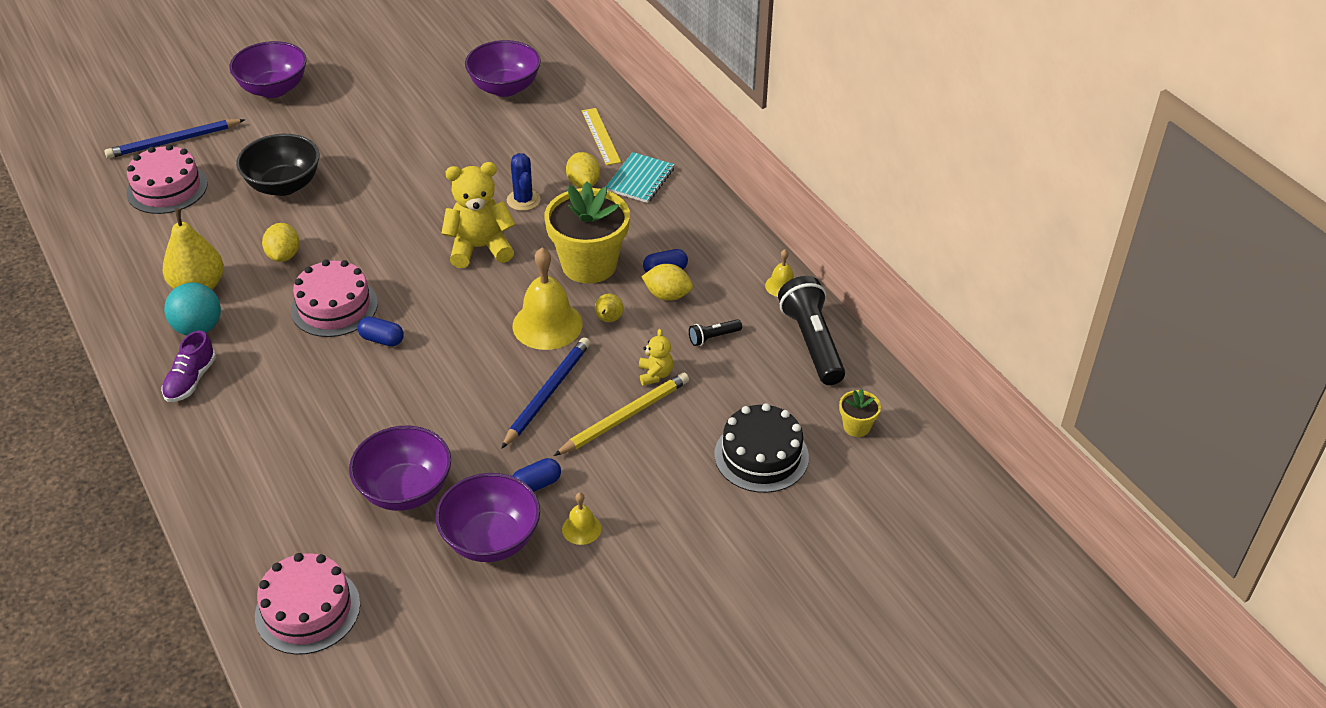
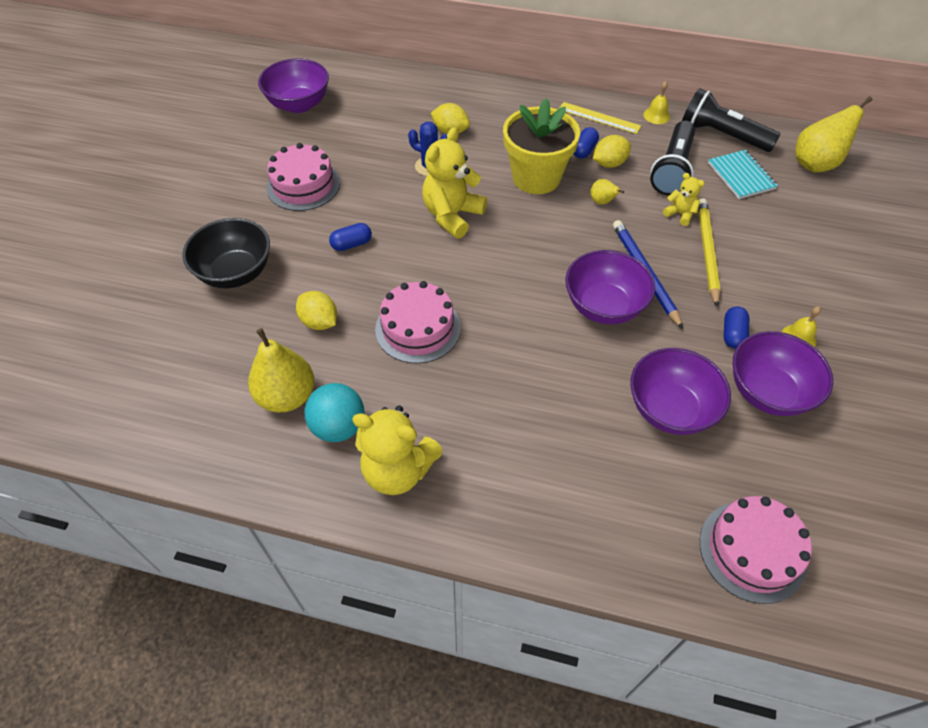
camera: 45 degrees left, 10 degrees up
blue pencil [104,119,245,158] -> none
pink cake [126,144,208,214] -> pink cake moved to [266,143,340,211]
purple shoe [161,331,216,402] -> yellow teddy bear [352,406,442,495]
purple bowl [229,41,306,98] -> purple bowl moved to [565,250,655,324]
blue capsule [358,317,404,346] -> blue capsule moved to [329,223,372,251]
yellow bell [512,248,583,350] -> none
yellow ruler [582,108,621,165] -> yellow ruler moved to [560,102,641,134]
turquoise notebook [606,152,675,203] -> turquoise notebook moved to [708,150,778,199]
black flashlight [689,319,742,346] -> black flashlight [650,121,695,196], size x2.18
black cake [715,403,809,493] -> none
yellow flower pot [839,388,881,437] -> yellow pear [795,96,873,172]

